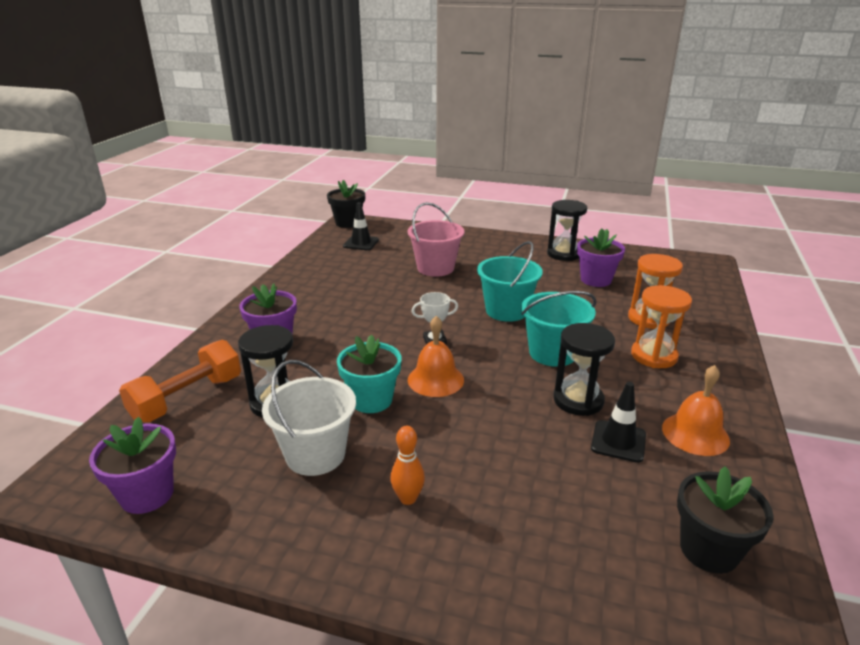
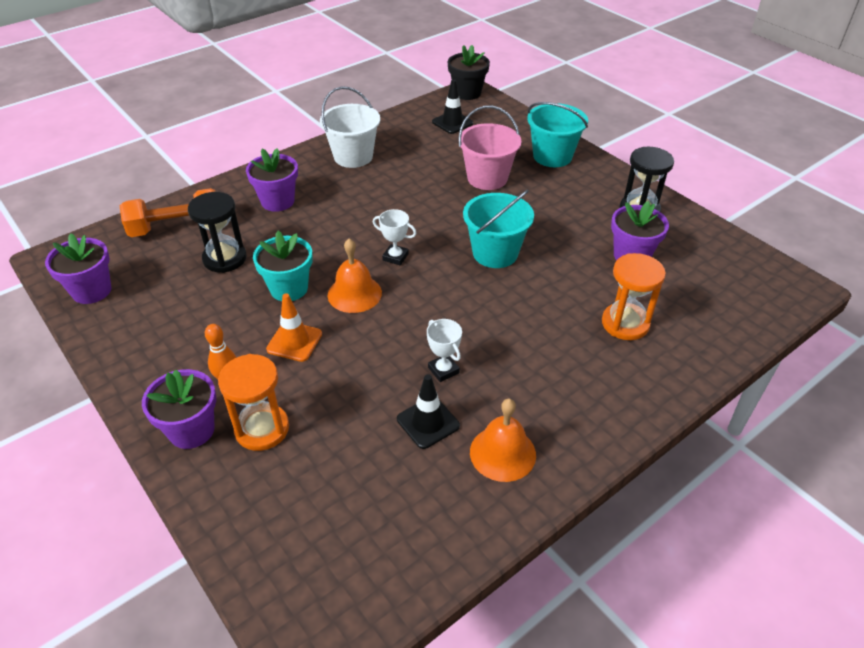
camera: 35 degrees right, 15 degrees up
white bucket [262,360,356,476] -> white bucket moved to [320,86,380,168]
turquoise bucket [521,291,596,367] -> turquoise bucket moved to [527,102,588,167]
black hourglass [553,323,615,416] -> white trophy [427,319,462,382]
orange hourglass [631,285,692,368] -> orange hourglass moved to [218,354,289,451]
black flower pot [677,466,774,574] -> none
none -> purple flower pot [142,369,216,449]
none -> orange traffic cone [266,293,322,362]

